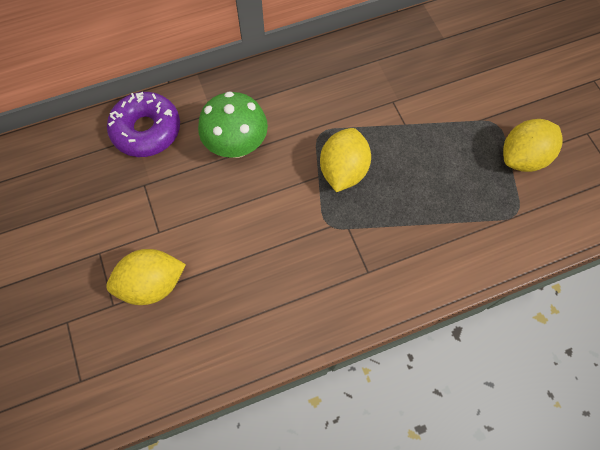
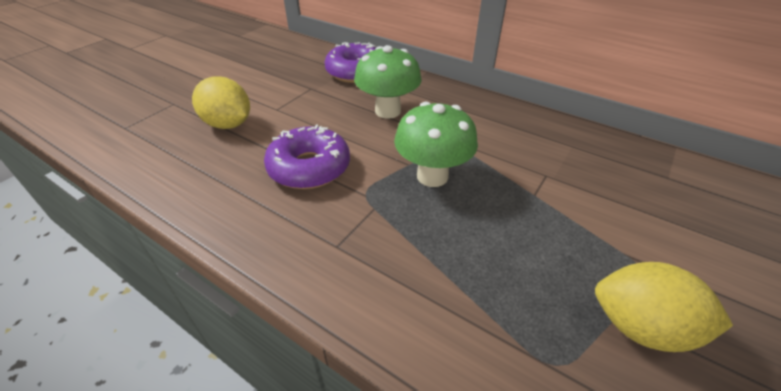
camera: 55 degrees right, 25 degrees down
yellow lemon [320,128,371,192] -> green mushroom [394,102,478,187]
none -> purple donut [264,125,350,189]

